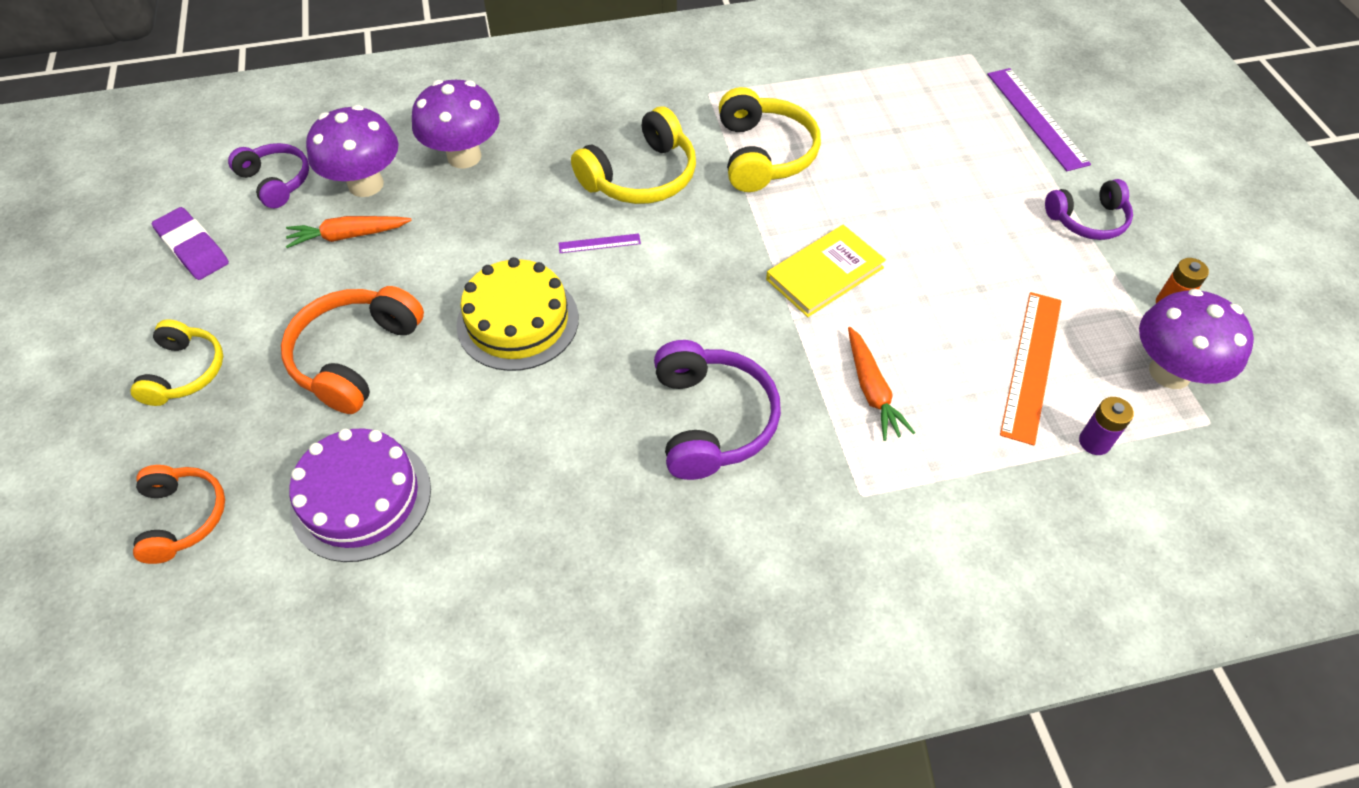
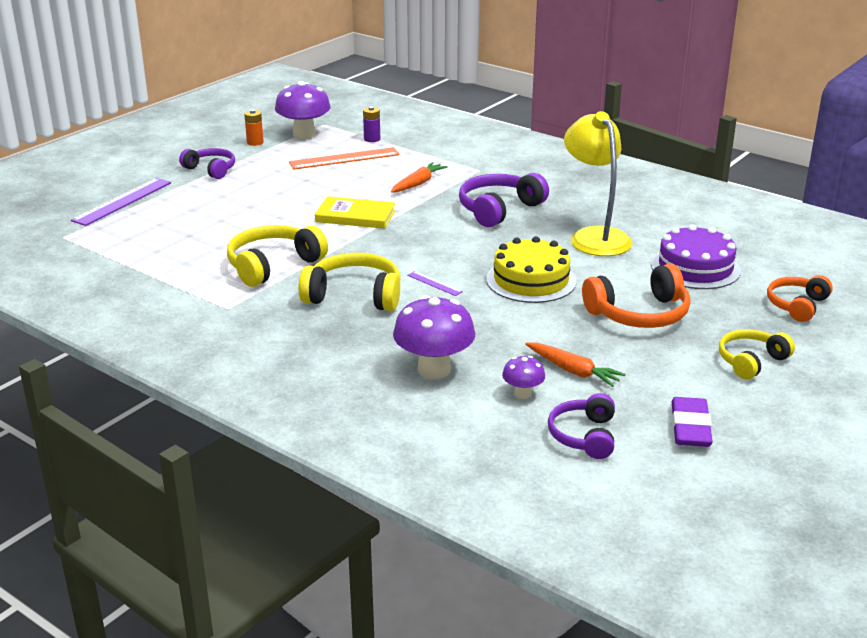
camera: 130 degrees left, 25 degrees down
purple mushroom [306,105,399,197] -> purple mushroom [502,356,545,399], size x0.51
none -> yellow lamp [564,111,633,256]

